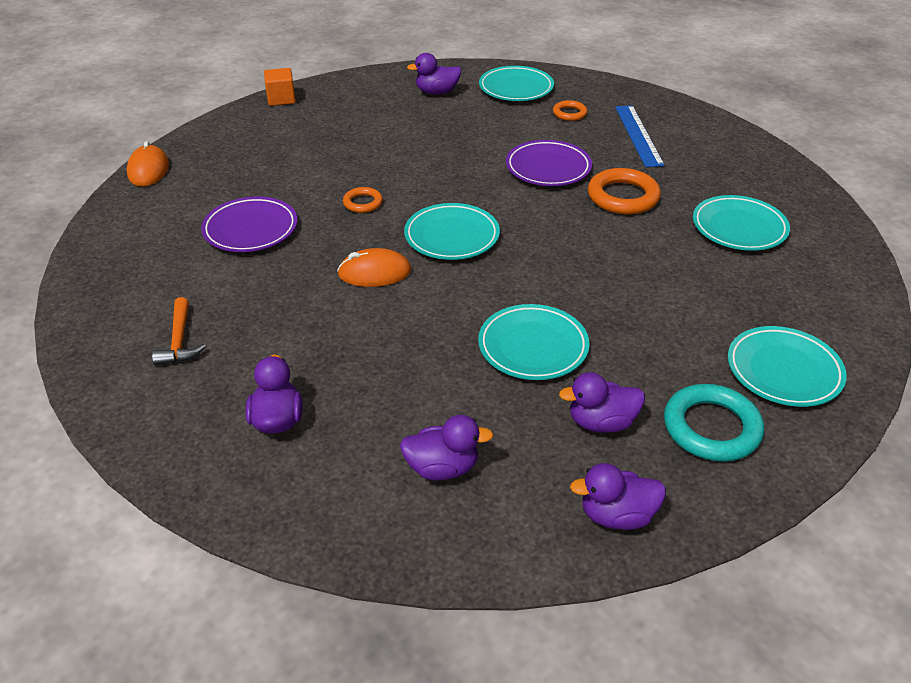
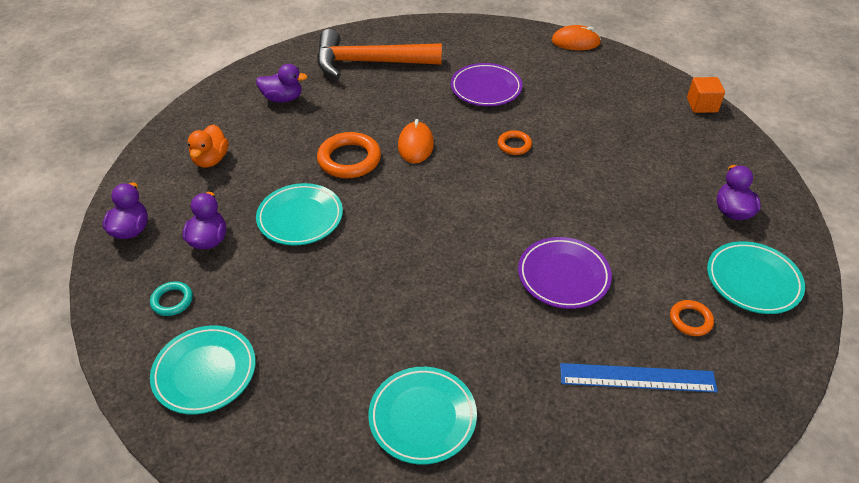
camera: 100 degrees right, 5 degrees up
orange hammer [152,297,206,366] -> orange hammer [317,29,442,78], size x2.23
purple duck [400,415,494,480] -> orange duck [188,124,228,168]
turquoise plate [404,203,500,260] -> none
orange ring [588,168,661,215] -> orange ring moved to [317,132,381,178]
turquoise ring [664,384,764,462] -> turquoise ring [150,281,193,316], size x0.55

